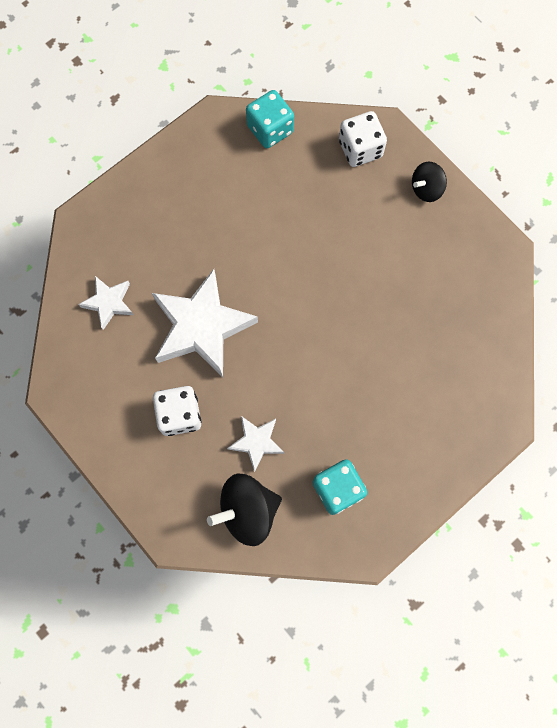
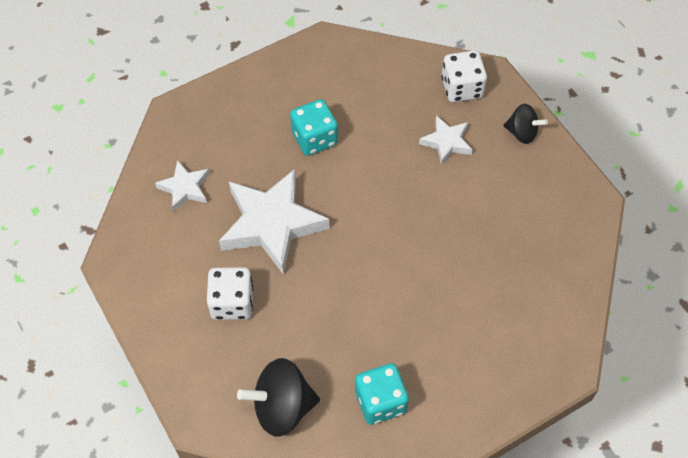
camera: 10 degrees right, 15 degrees down
white star [227,416,284,472] -> white star moved to [419,116,472,165]
turquoise dice [246,90,294,148] -> turquoise dice moved to [290,99,338,156]
black spinning top [412,162,447,202] -> black spinning top turned 135 degrees counterclockwise [503,104,548,144]

